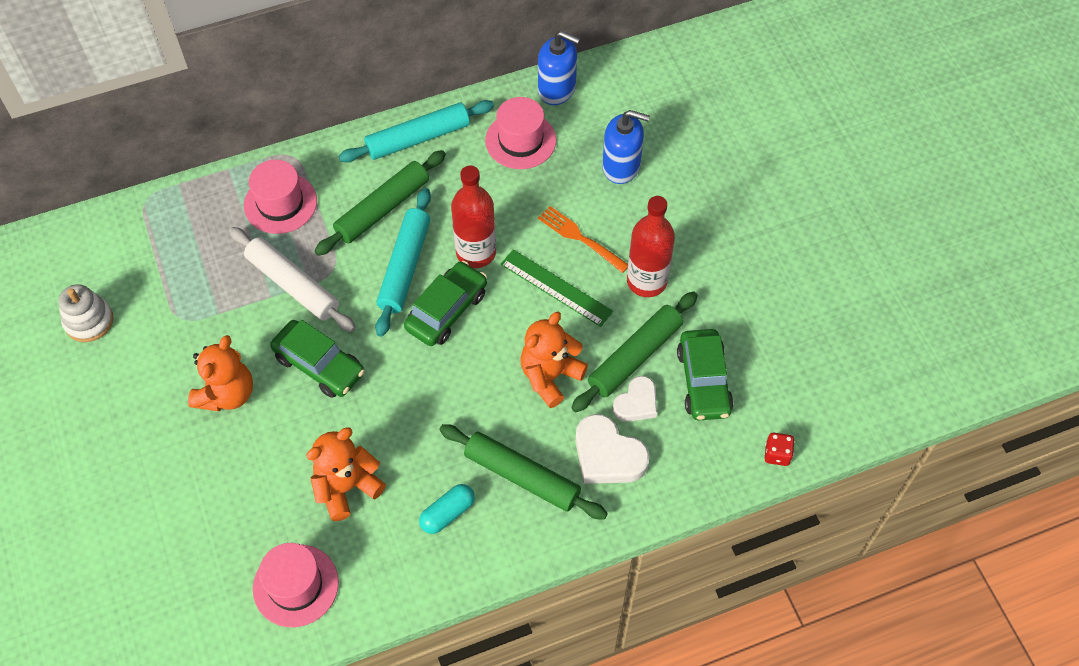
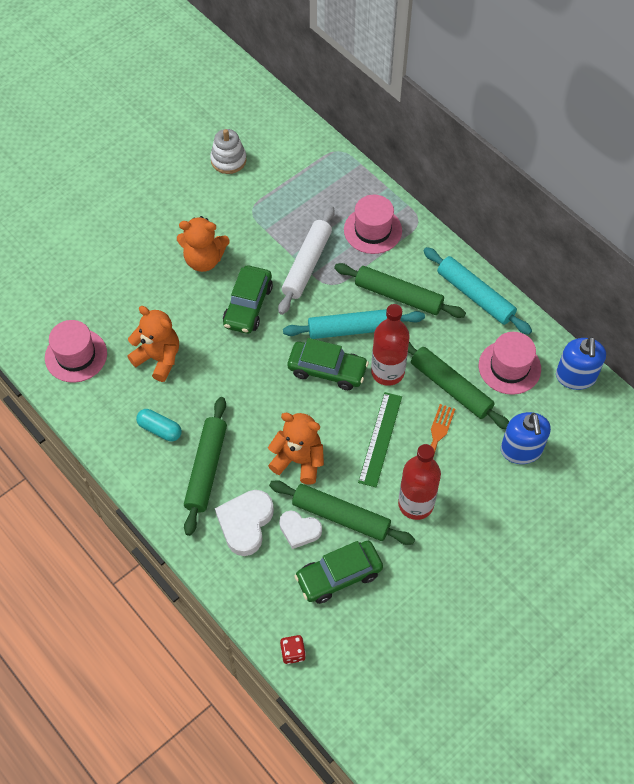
camera: 70 degrees right, 0 degrees up
none -> green rolling pin [408,342,509,429]

